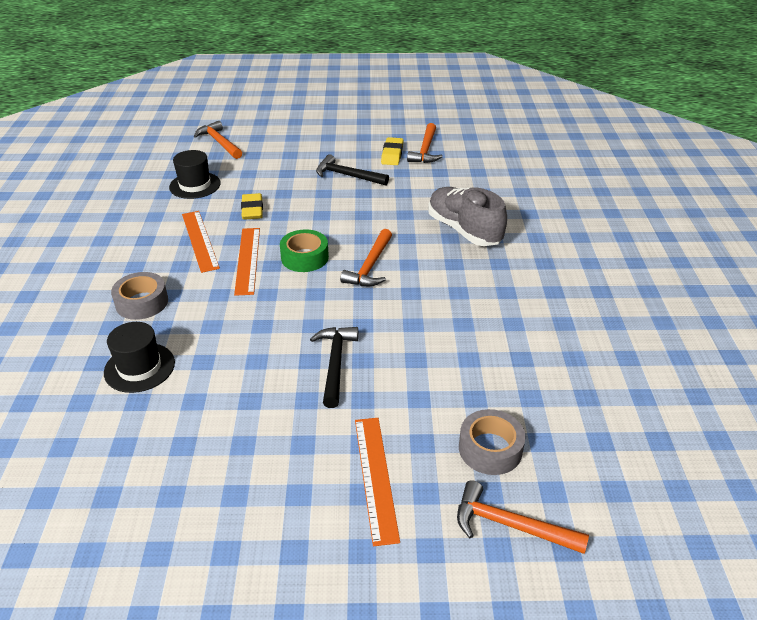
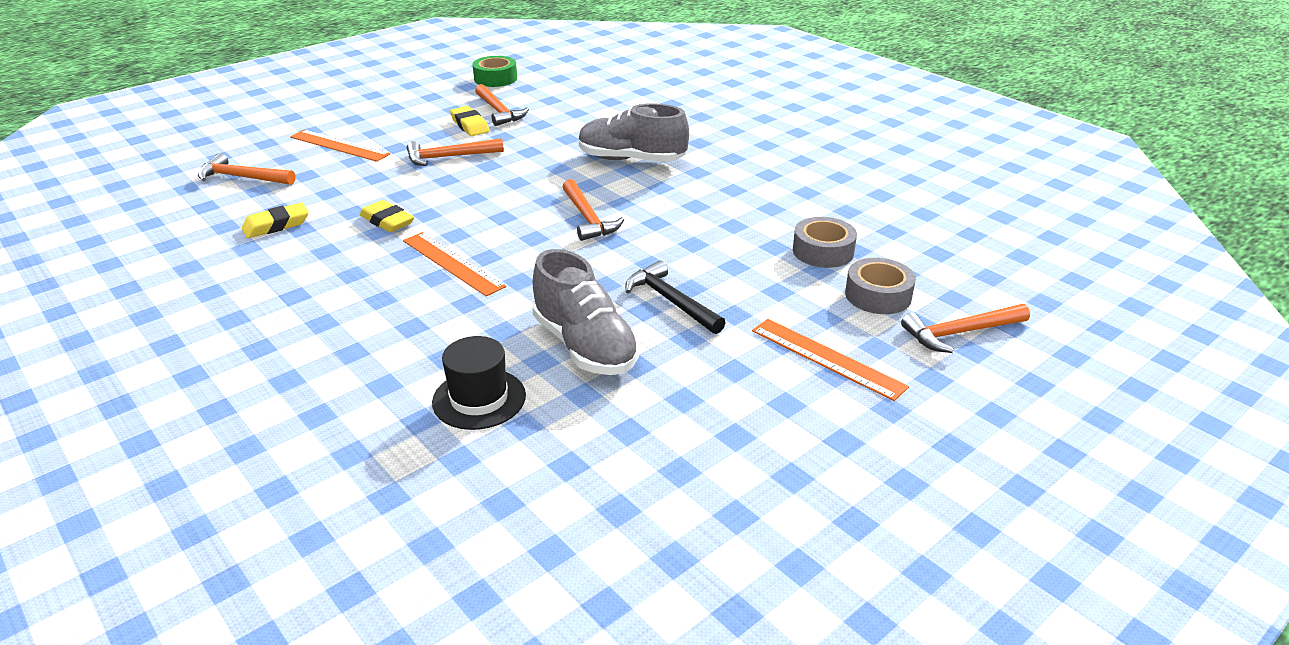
camera: 40 degrees left, 5 degrees down
grey tape [111,272,168,320] -> grey tape moved to [793,217,857,268]
black hat [169,150,221,199] -> yellow eraser [242,203,309,238]
orange ruler [182,211,220,273] -> orange ruler moved to [290,130,390,162]
green tape [280,230,329,272] -> green tape moved to [472,56,517,87]
black hammer [316,154,389,186] -> orange hammer [407,138,504,166]
none -> grey shoe [532,249,640,375]

